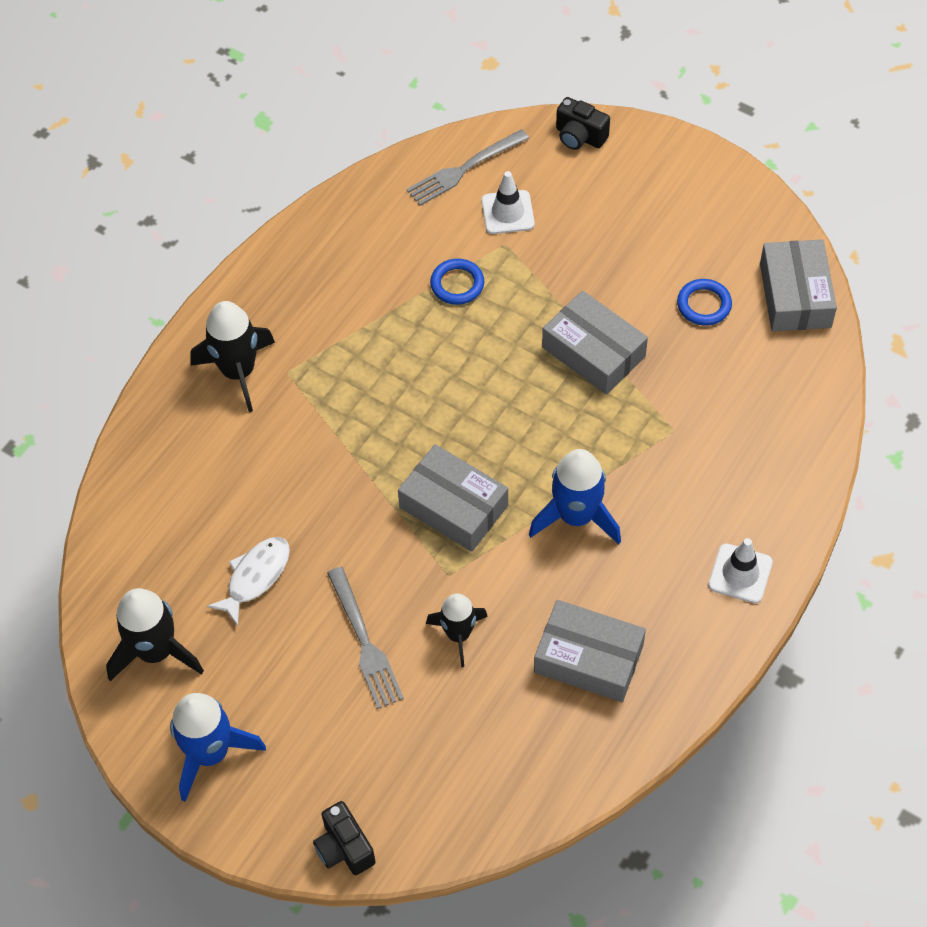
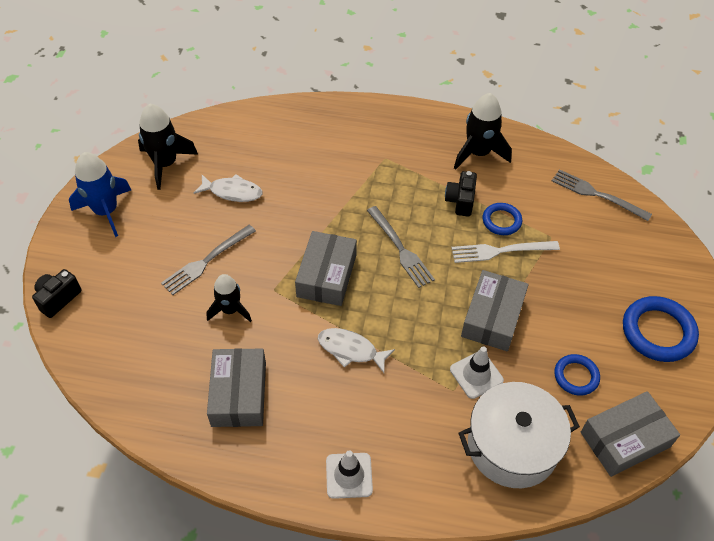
camera: 65 degrees right, 5 degrees down
black rocket [190,301,275,412] -> black rocket moved to [454,93,512,170]
white traffic cone [482,171,535,234] -> white traffic cone moved to [450,346,504,399]
blue rocket [529,449,621,544] -> white fish [318,328,395,373]
black camera [556,97,610,150] -> black camera moved to [445,171,477,217]
none -> grey fork [367,206,435,288]
none -> white fork [451,241,560,263]
none -> white pot [459,382,580,488]
none -> blue ring [623,296,699,362]

